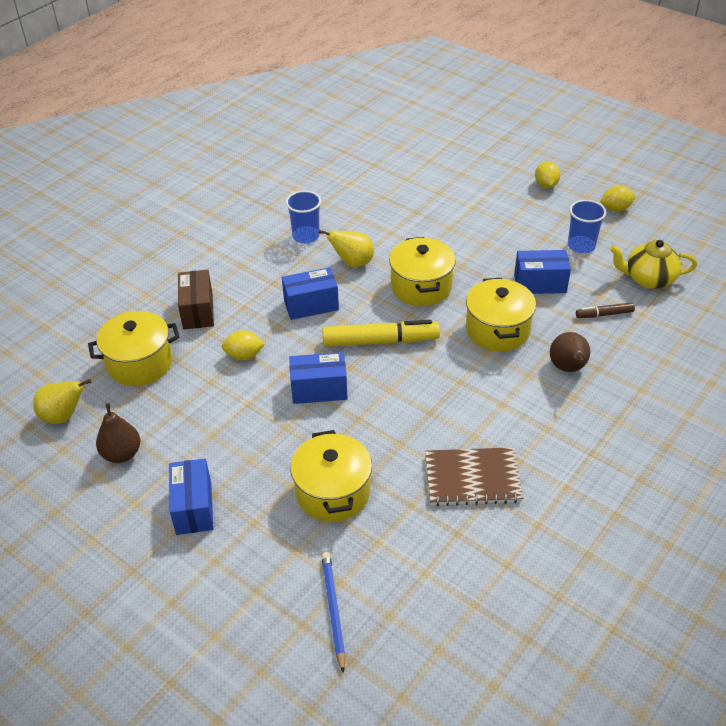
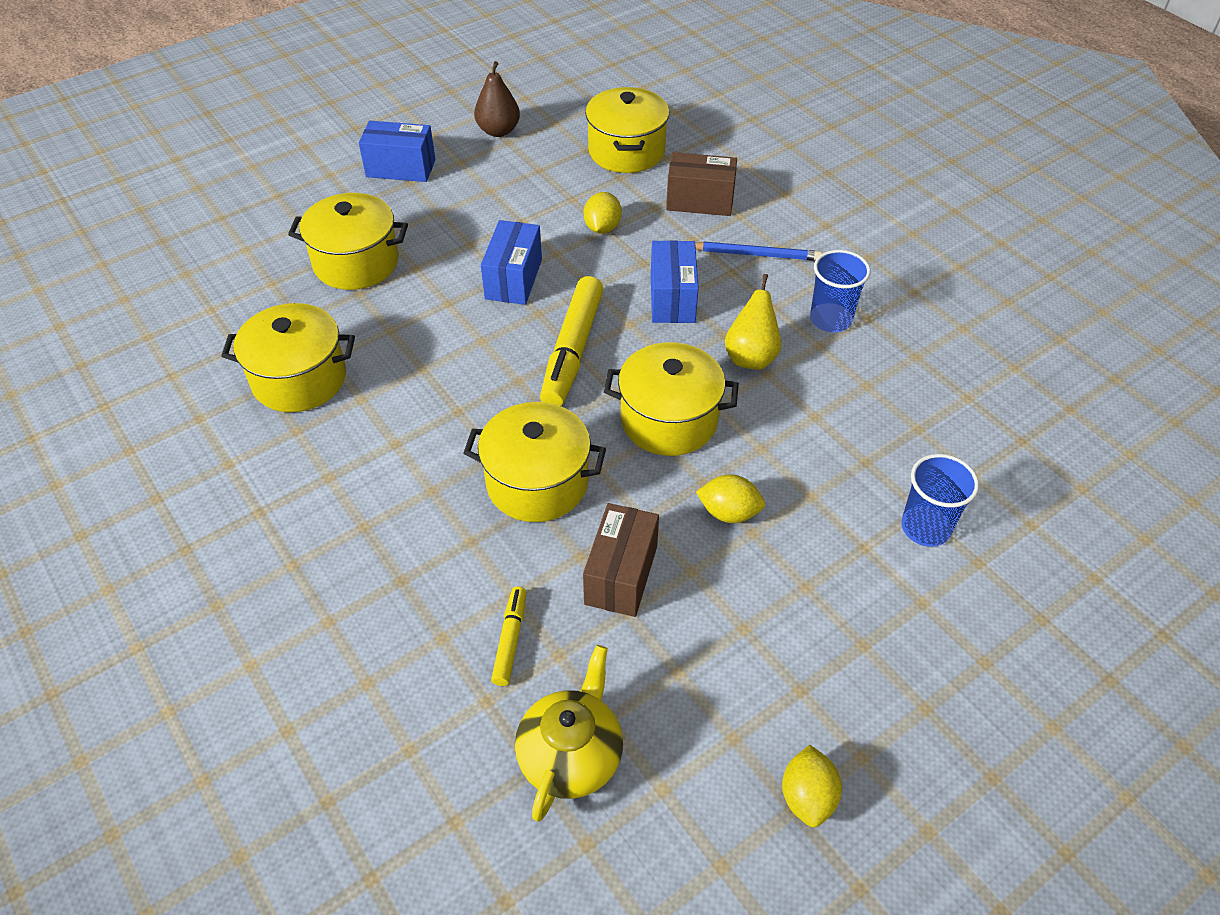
camera: 105 degrees right, 5 degrees up
yellow pear [33,379,91,424] -> none
blue pencil [321,552,345,673] -> blue pencil moved to [695,242,823,261]
brown notebook [425,447,523,506] -> yellow pot [221,303,355,412]
blue box [514,250,571,294] -> brown box [583,503,659,617]
yellow lemon [535,161,560,188] -> yellow lemon moved to [696,475,765,523]
brown pear [550,332,590,372] -> none
blue cup [568,200,606,253] -> blue cup moved to [901,454,979,547]
brown marker [576,302,635,318] -> yellow marker [491,587,526,686]

